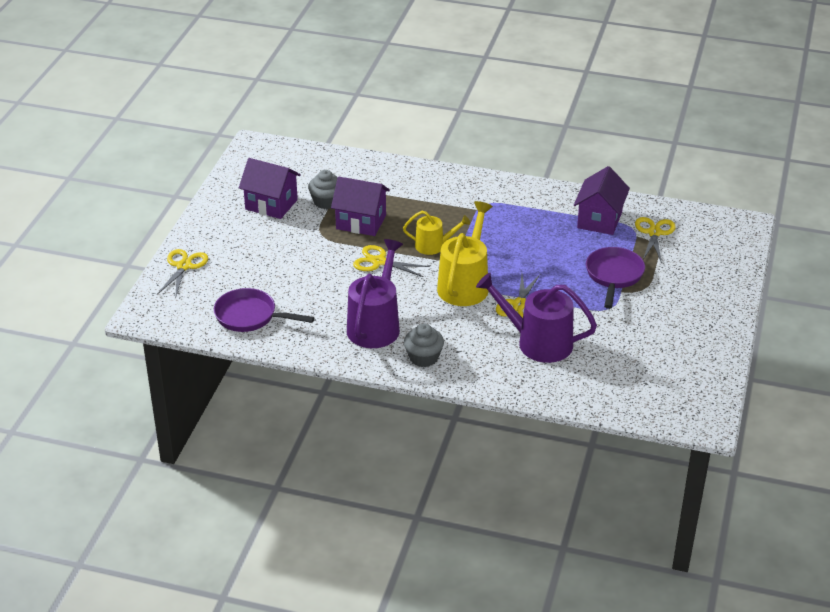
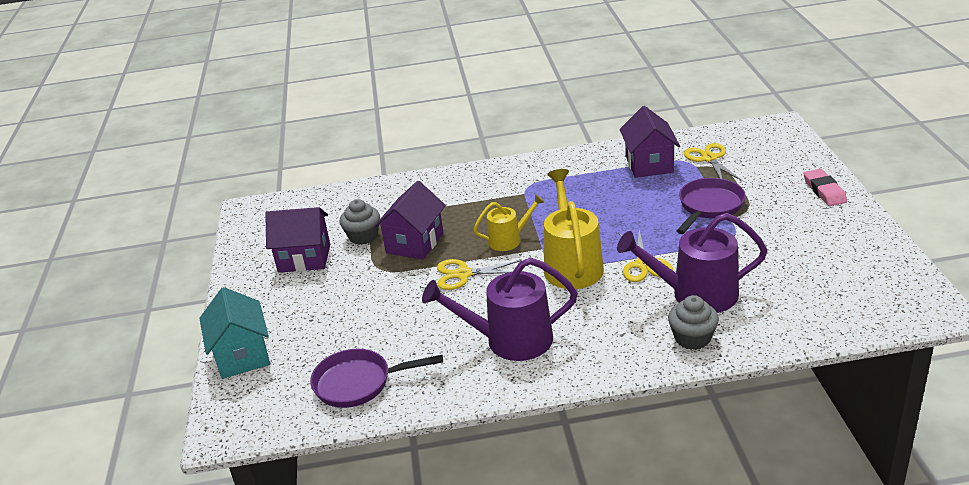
camera: 20 degrees left, 5 degrees down
yellow scissors [157,249,208,298] -> turquoise house [199,287,270,379]
purple house [331,177,390,236] -> purple house turned 60 degrees counterclockwise [374,181,446,260]
purple watering can [347,239,403,348] -> purple watering can turned 90 degrees counterclockwise [422,258,578,361]
grey cupcake [404,323,444,367] -> grey cupcake moved to [668,295,719,350]
purple pan [586,247,645,309] -> purple pan turned 45 degrees clockwise [676,178,746,234]
none -> pink eraser [804,169,847,206]

